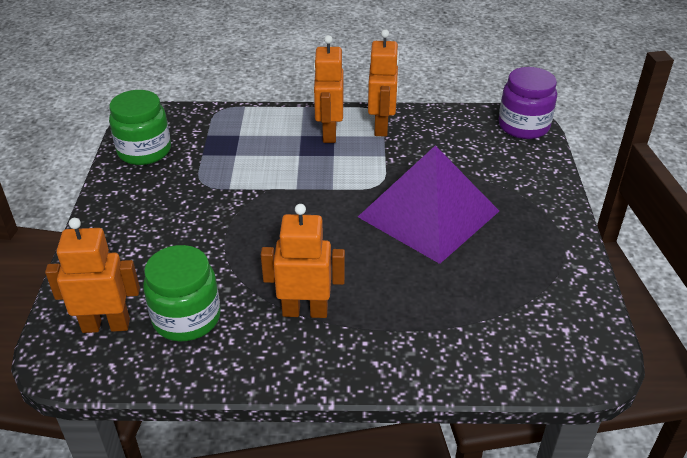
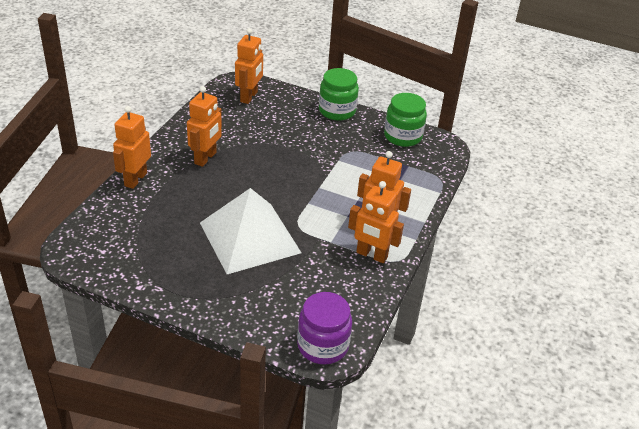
camera: 110 degrees right, 0 degrees up
green jar [143,245,221,341] -> green jar moved to [319,68,359,121]
purple pyramid [358,145,499,264] -> white pyramid [200,188,301,274]
none -> orange robot [113,106,151,189]

